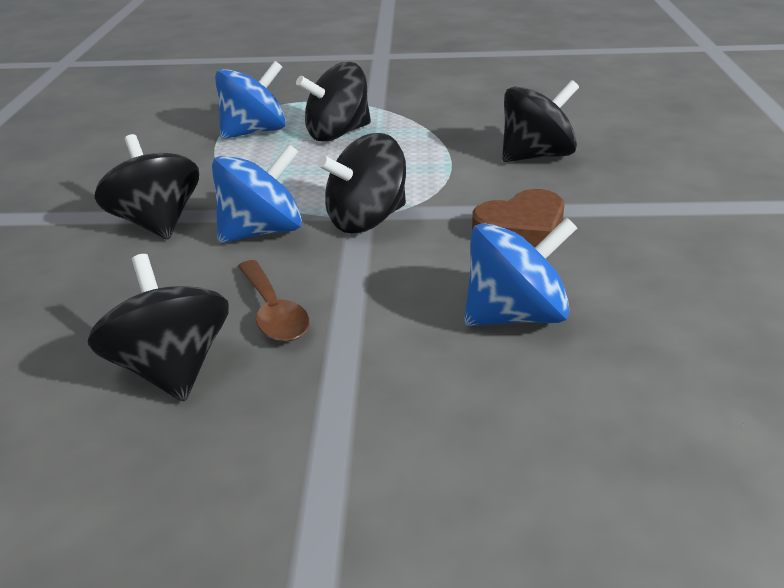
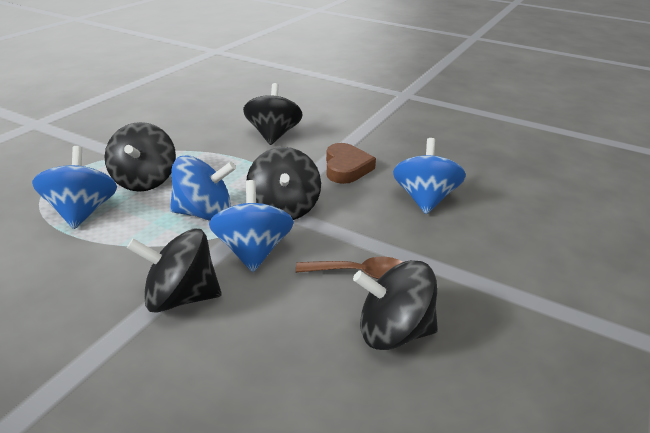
camera: 65 degrees left, 0 degrees up
none -> blue spinning top [170,155,236,221]

